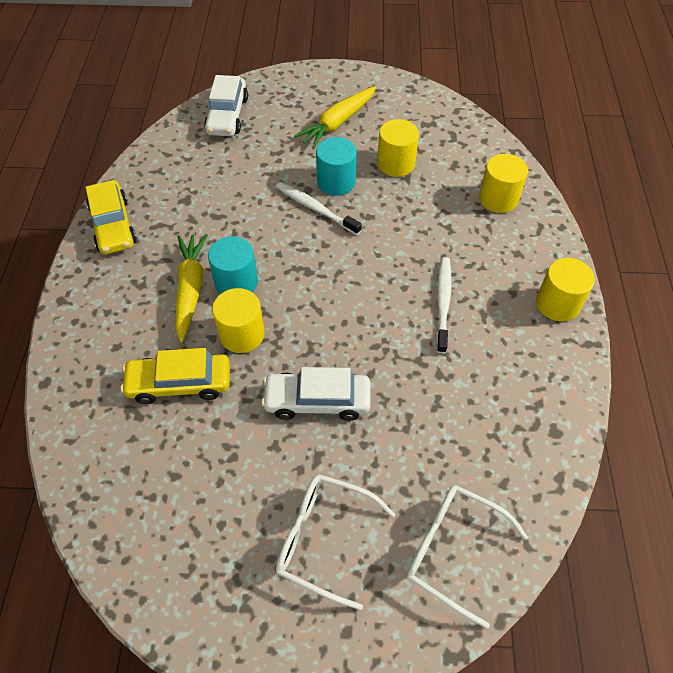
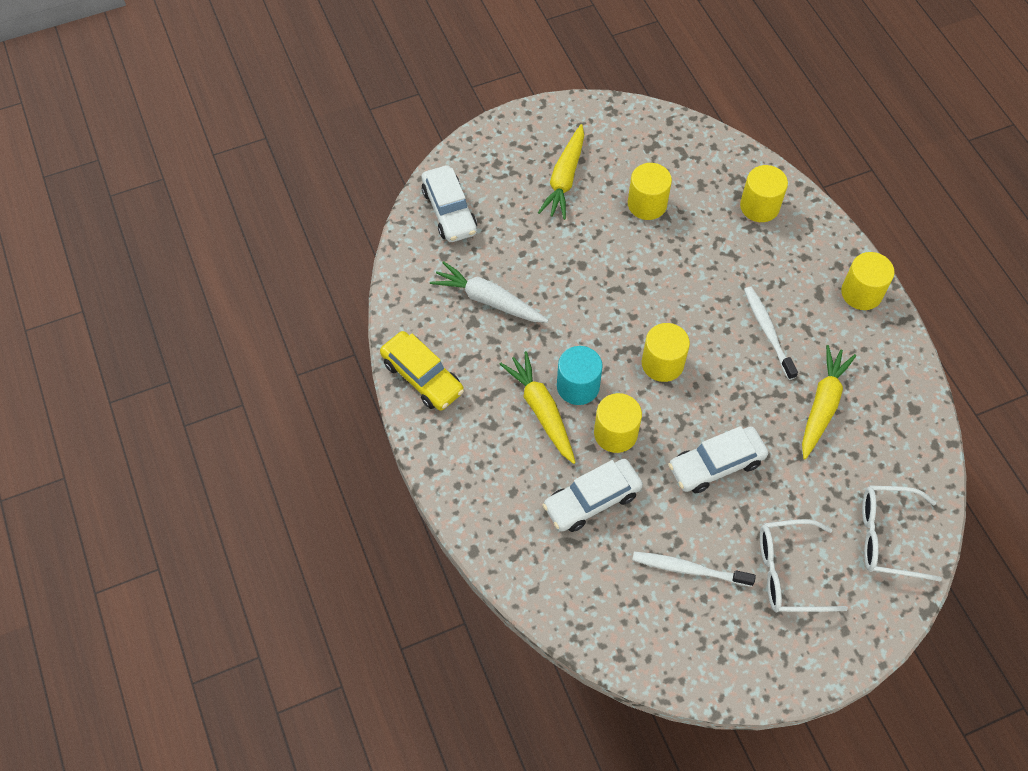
camera: 25 degrees left, 5 degrees up
yellow car [120,348,230,404] -> white car [543,459,643,532]
white toothbrush [276,182,362,235] -> white toothbrush moved to [632,552,756,587]
turquoise cylinder [316,137,357,196] -> none
none -> white carrot [430,261,548,322]
none -> yellow cylinder [642,323,690,382]
none -> yellow carrot [802,345,856,459]

